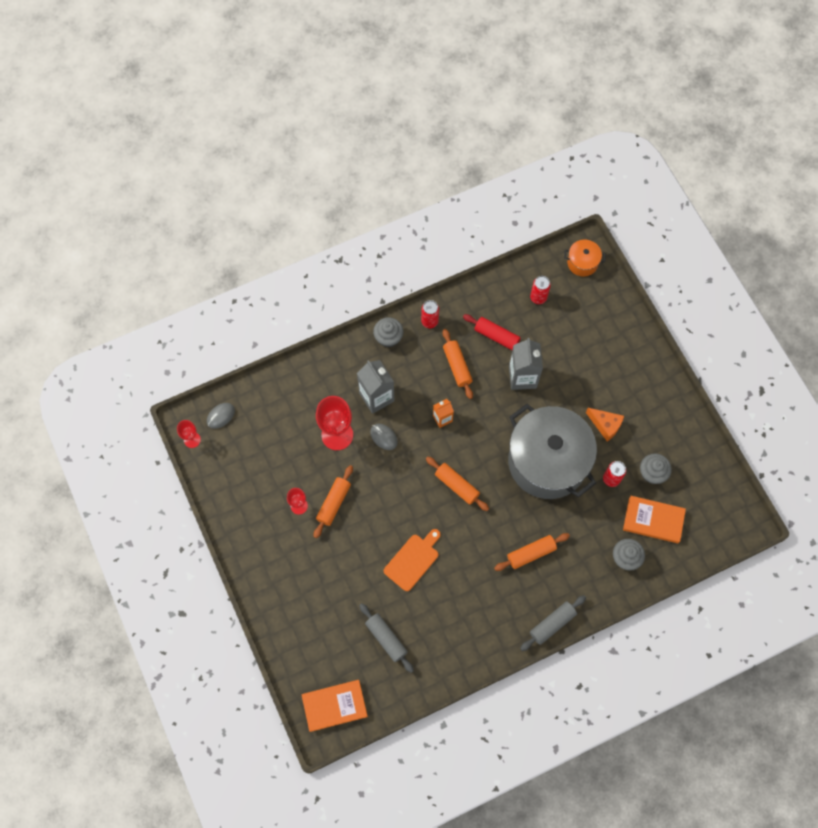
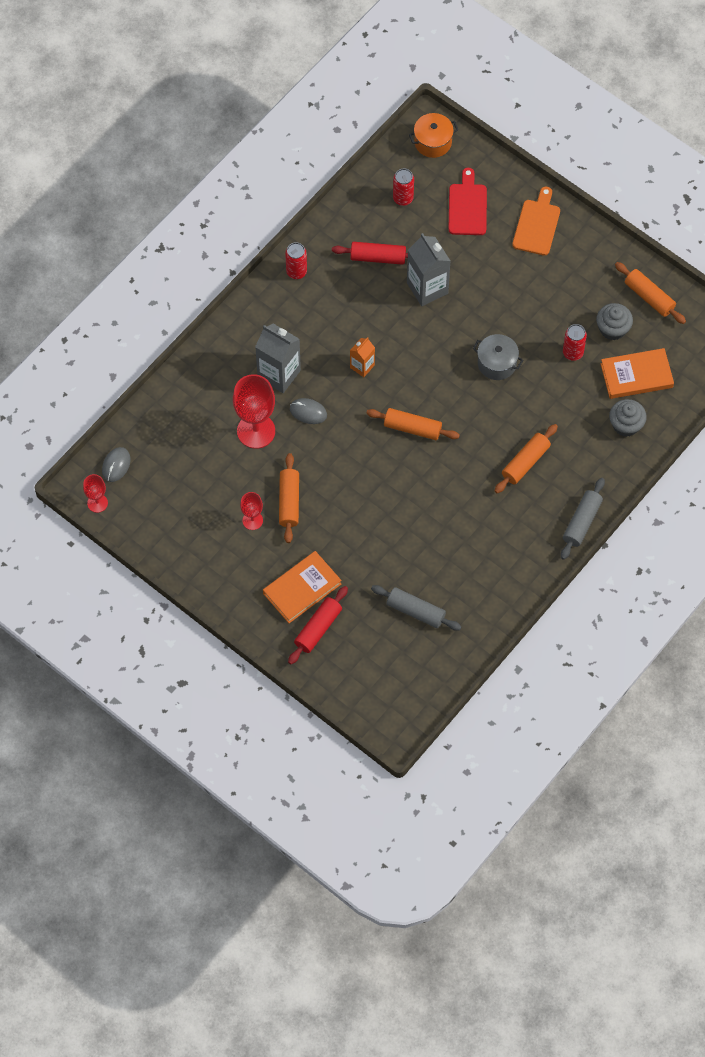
camera: 25 degrees left, 5 degrees down
orange book [302,680,368,732] -> orange book moved to [263,551,342,623]
grey cupcake [373,317,404,348] -> none
orange cutting board [384,529,441,591] -> orange cutting board moved to [512,187,560,256]
orange rolling pin [443,329,473,399] -> orange rolling pin moved to [615,262,686,324]
grey pot [508,404,597,499] -> grey pot [473,334,523,380], size x0.42
orange cheese [586,408,624,442] -> none
none -> red rolling pin [288,586,348,664]
none -> red cutting board [448,168,487,235]

